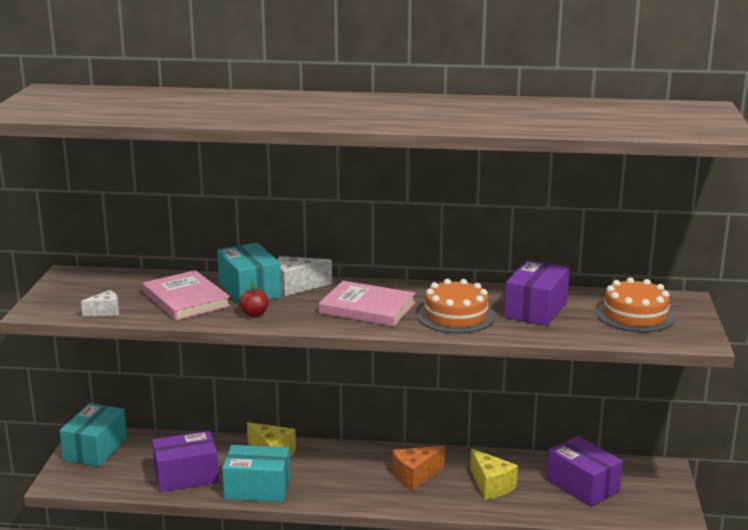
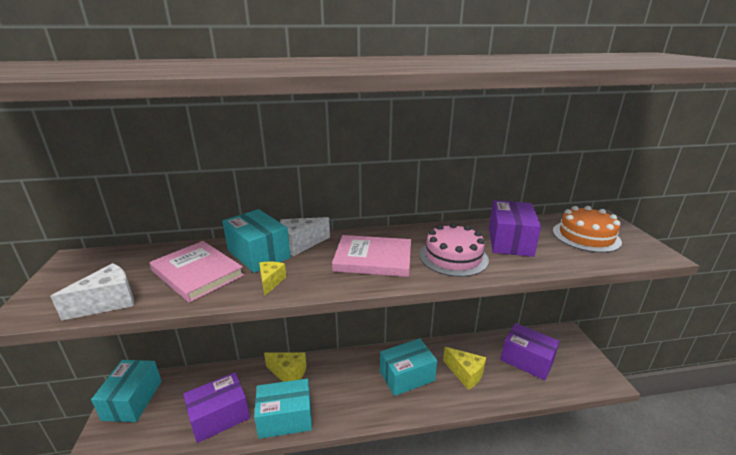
camera: 15 degrees left, 5 degrees up
white cheese [81,290,119,317] -> white cheese [50,263,134,321], size x1.61
red apple [239,282,269,317] -> yellow cheese [259,262,286,296]
orange cheese [393,446,445,491] -> turquoise box [380,338,437,396]
orange cake [418,279,495,333] -> pink cake [419,223,489,277]

